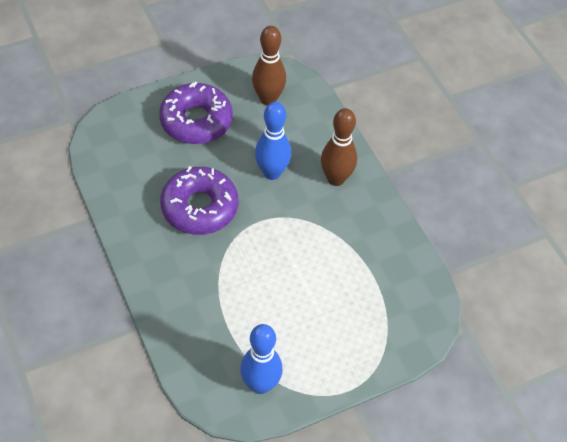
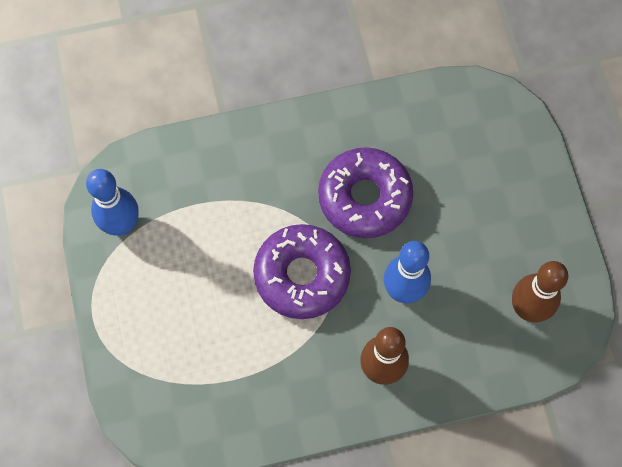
camera: 105 degrees right, 15 degrees up
purple donut [159,82,233,144] -> purple donut moved to [253,224,351,319]

